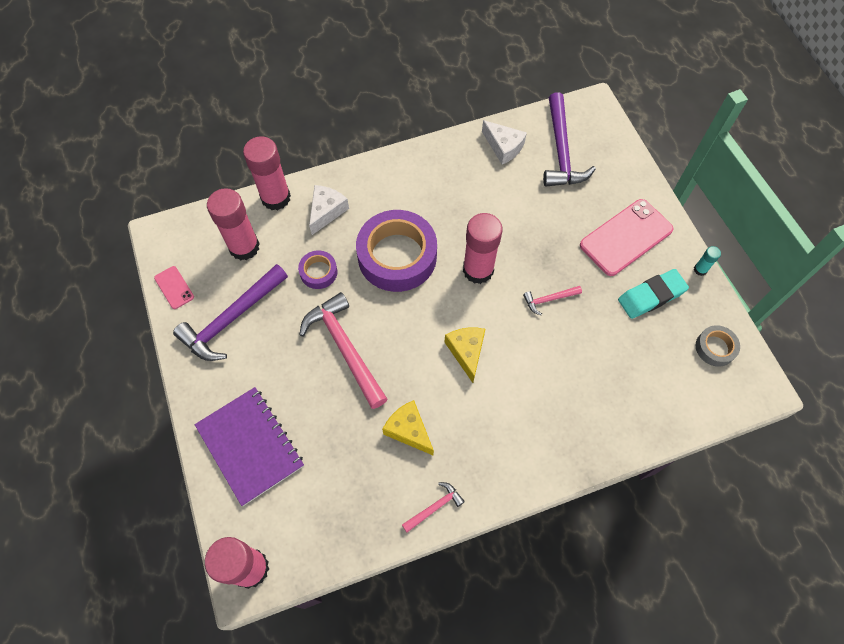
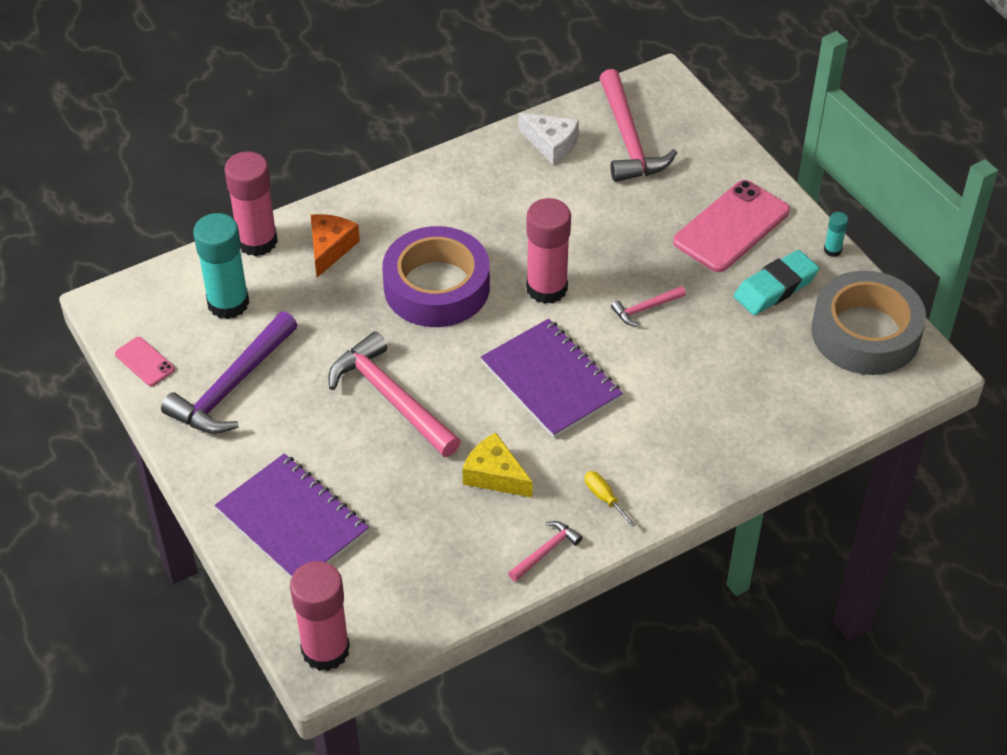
camera: 10 degrees left, 15 degrees down
pink glue stick [207,188,260,261] -> turquoise glue stick [193,213,249,319]
purple tape [298,250,337,289] -> none
white cheese [309,185,349,235] -> orange cheese [311,214,360,277]
yellow cheese [445,328,485,383] -> purple notebook [481,319,623,438]
purple hammer [543,92,596,186] -> pink hammer [599,69,677,182]
grey tape [695,325,740,367] -> grey tape [811,270,926,375], size x2.14
none -> yellow screwdriver [585,471,636,527]

